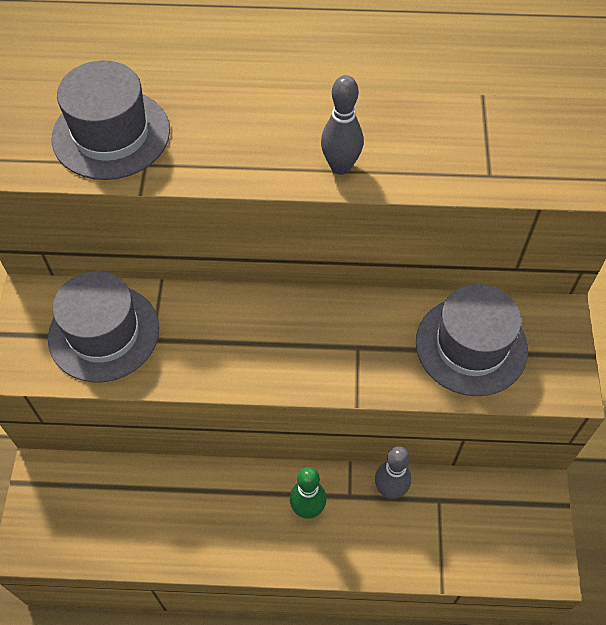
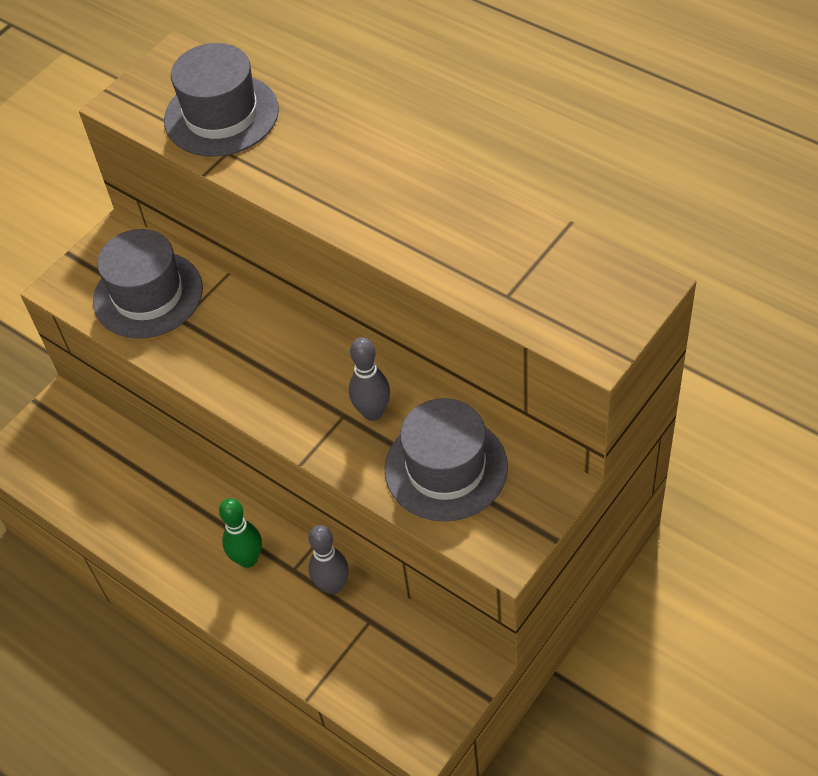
camera: 40 degrees right, 5 degrees down
grey bowling pin [321,75,363,175] -> grey bowling pin moved to [349,337,390,421]

